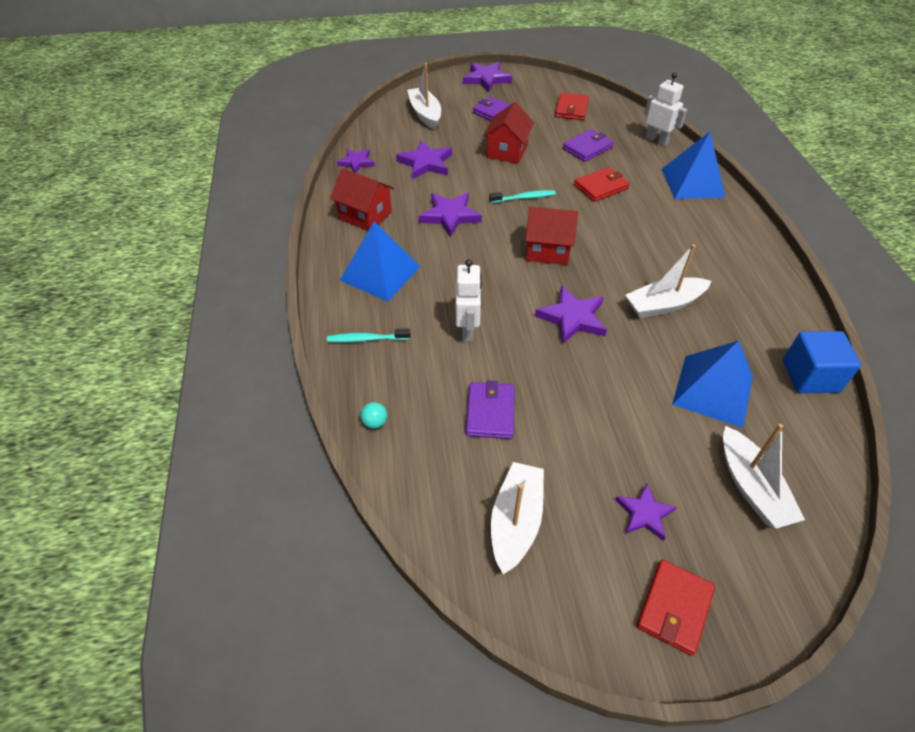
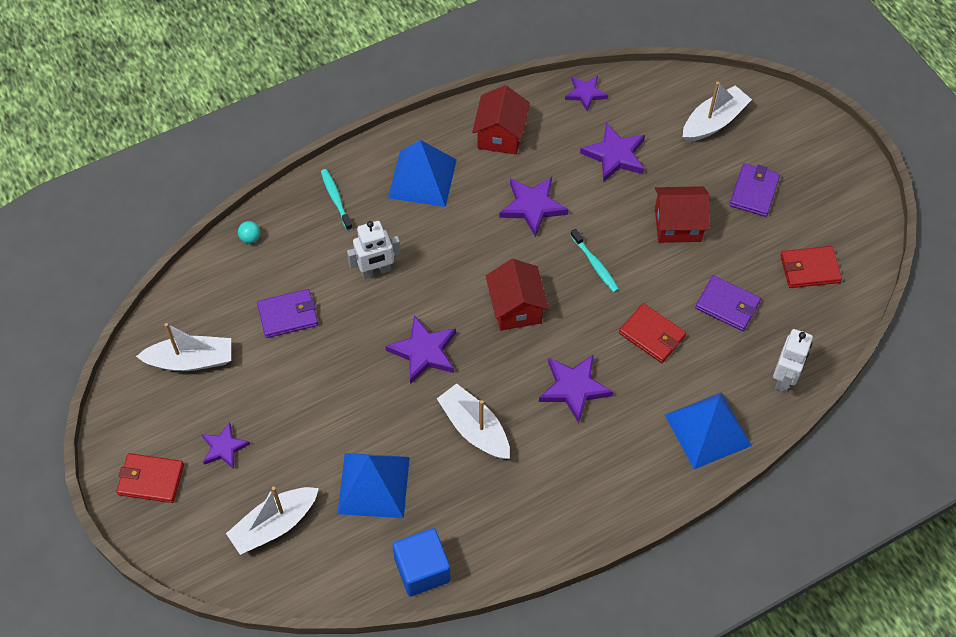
camera: 70 degrees right, 10 degrees up
purple star [463,62,512,92] -> purple star moved to [539,354,613,423]

